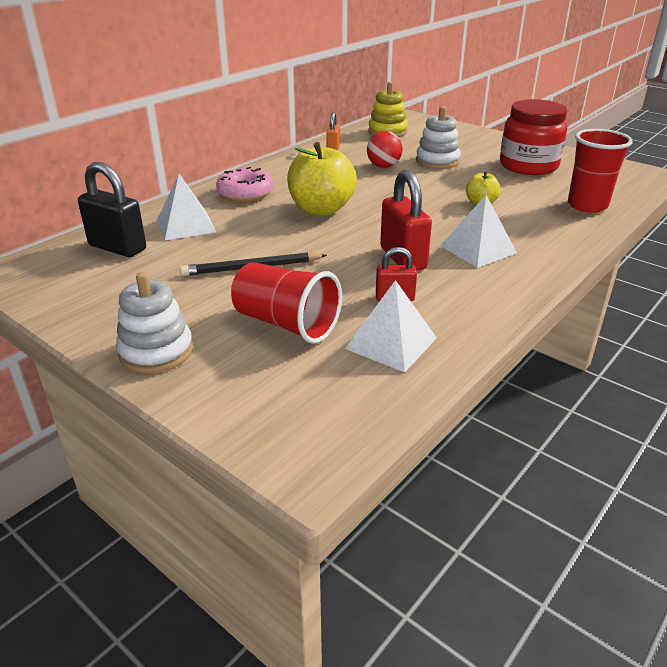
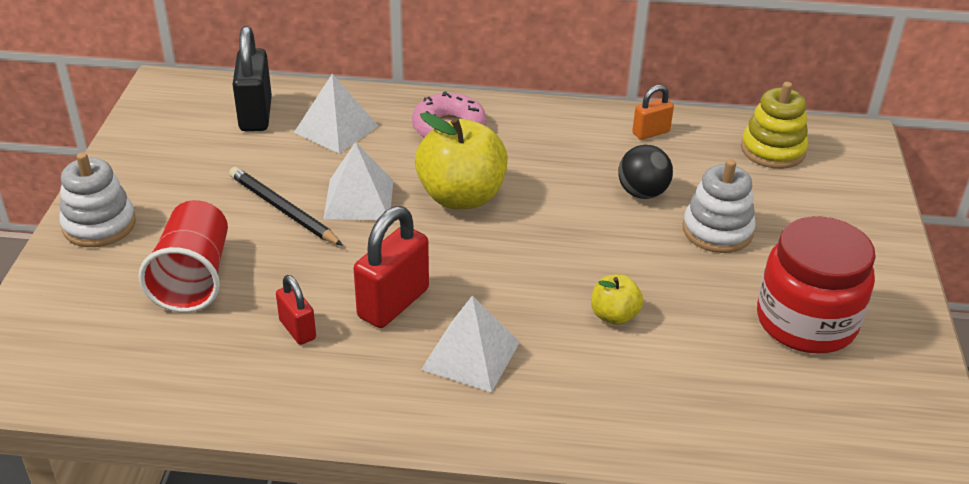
camera: 55 degrees right, 5 degrees up
white pyramid [345,280,437,372] -> white pyramid moved to [323,142,393,220]
red ball [367,131,402,168] -> black ball [618,145,673,199]
red cup [568,129,633,213] -> none

